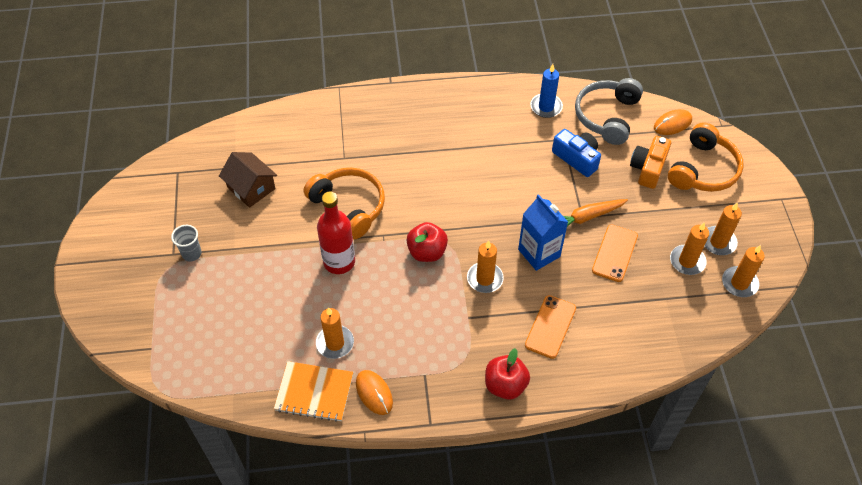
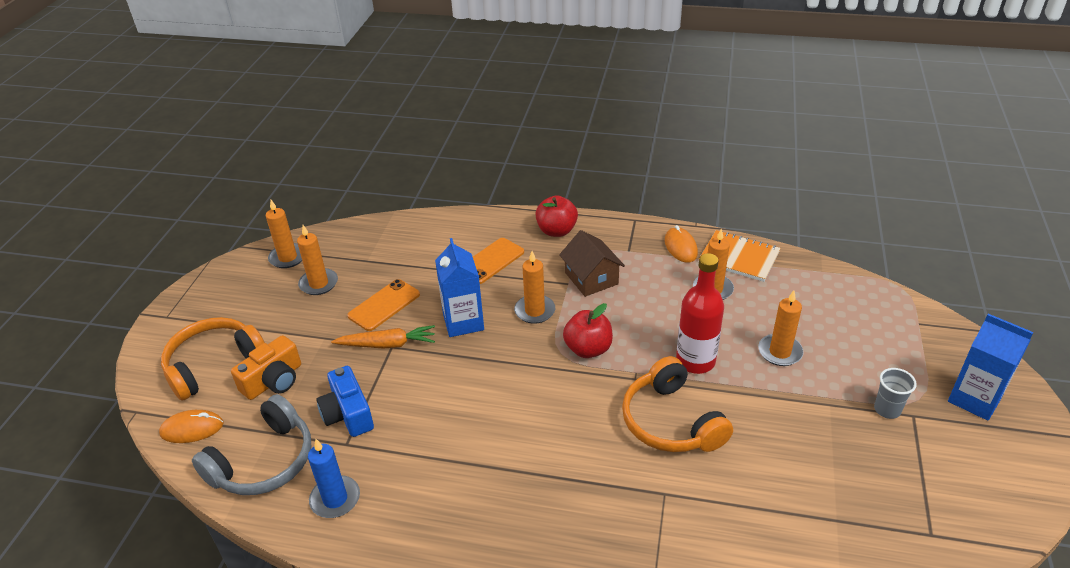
camera: 160 degrees left, 15 degrees down
brown house [219,152,277,208] -> brown house moved to [559,230,625,297]
orange candle [705,202,742,255] -> orange candle moved to [758,290,804,366]
none -> blue carton [948,314,1033,421]

